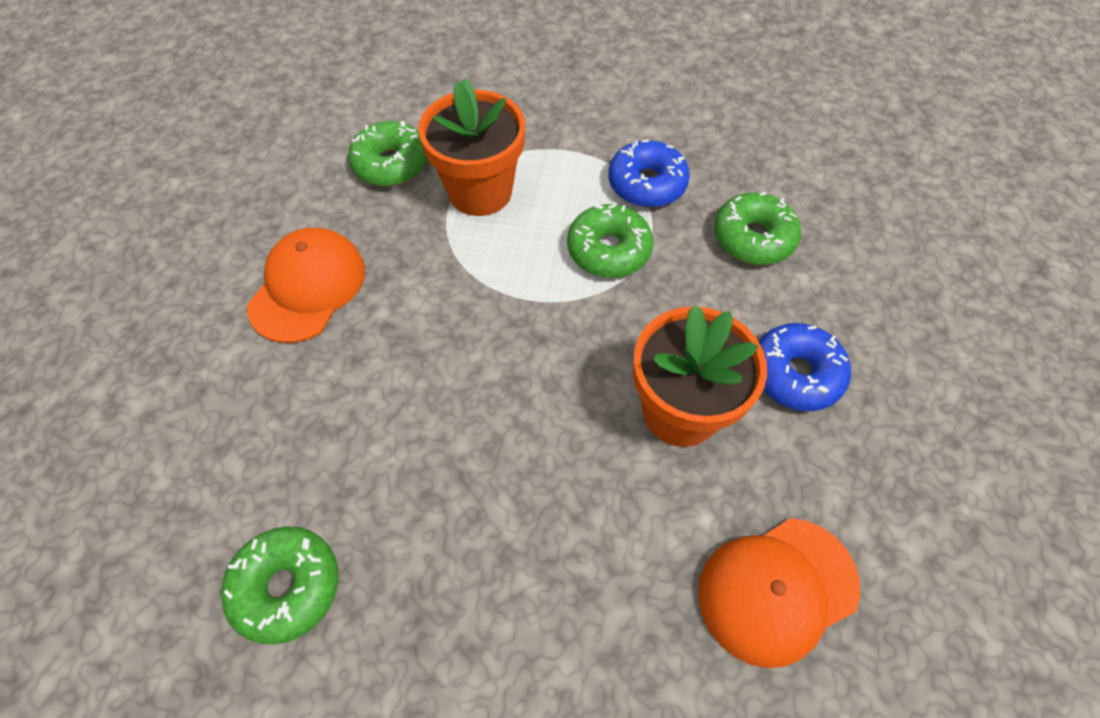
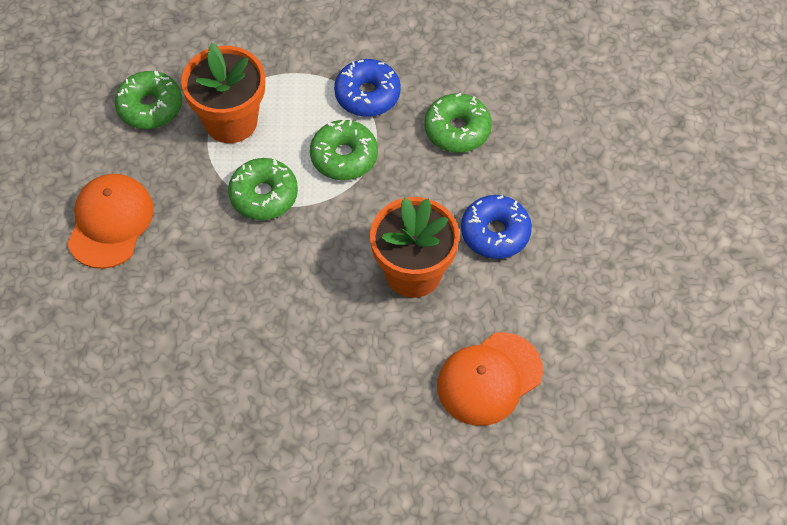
camera: 10 degrees left, 0 degrees up
green donut [221,526,339,645] -> green donut moved to [228,158,298,220]

